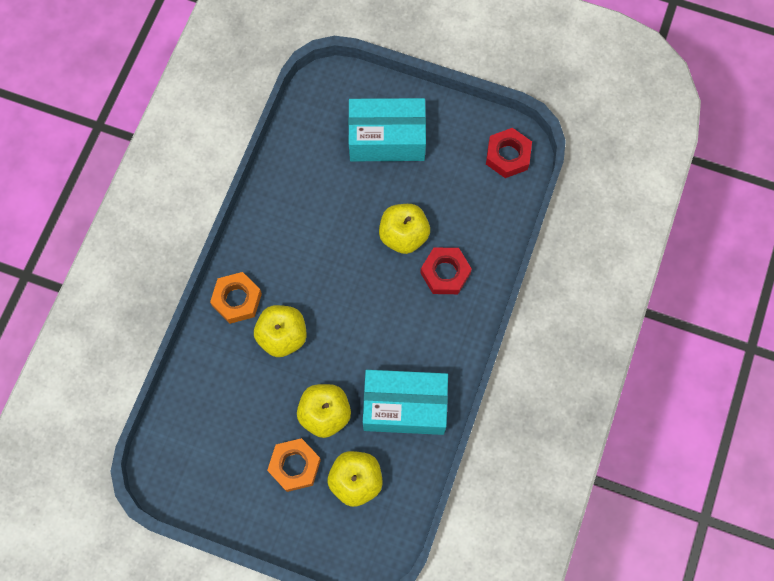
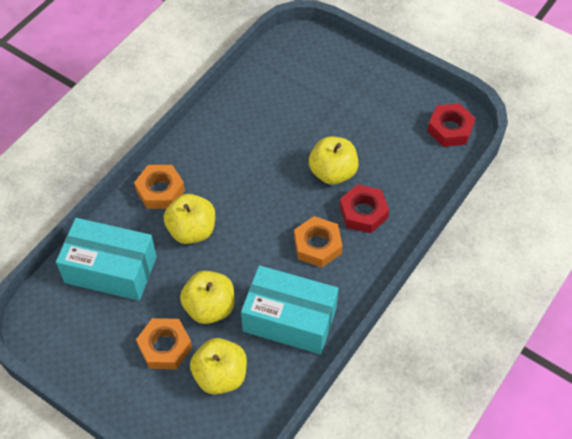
camera: 15 degrees right, 15 degrees down
turquoise box [348,98,426,161] -> turquoise box moved to [56,218,157,301]
none -> orange nut [294,216,342,268]

